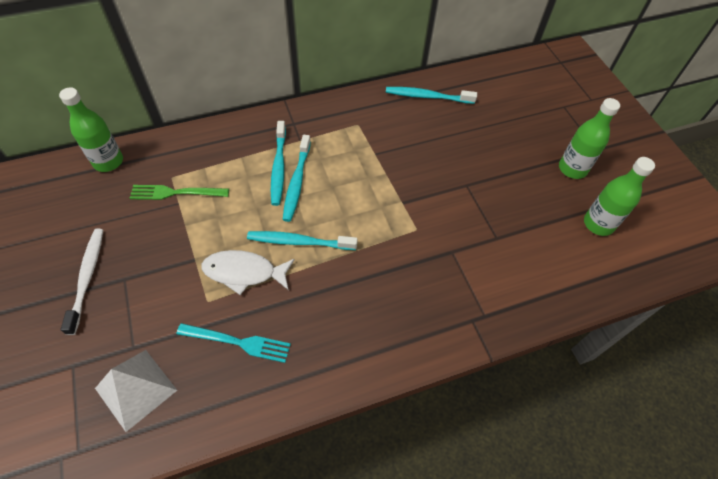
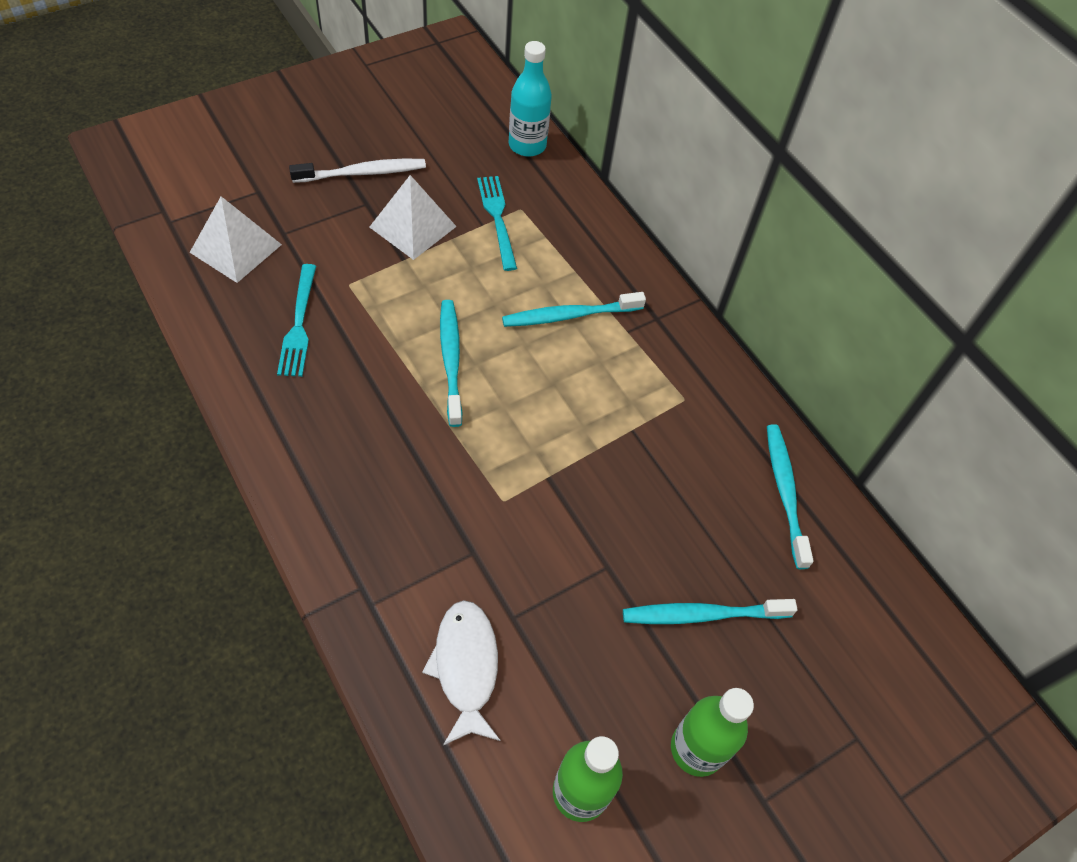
camera: 75 degrees right, 0 degrees up
green bottle [59,87,123,172] -> turquoise bottle [509,41,552,157]
green fork [130,185,229,200] -> turquoise fork [477,176,517,271]
white fish [201,250,295,295] -> white fish moved to [422,600,501,745]
turquoise toothbrush [283,135,311,222] -> turquoise toothbrush moved to [623,599,797,624]
none -> white pyramid [370,175,457,260]

